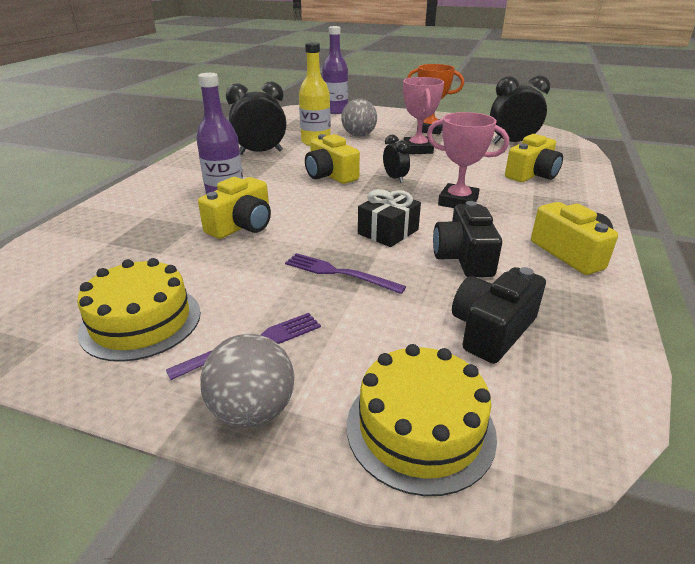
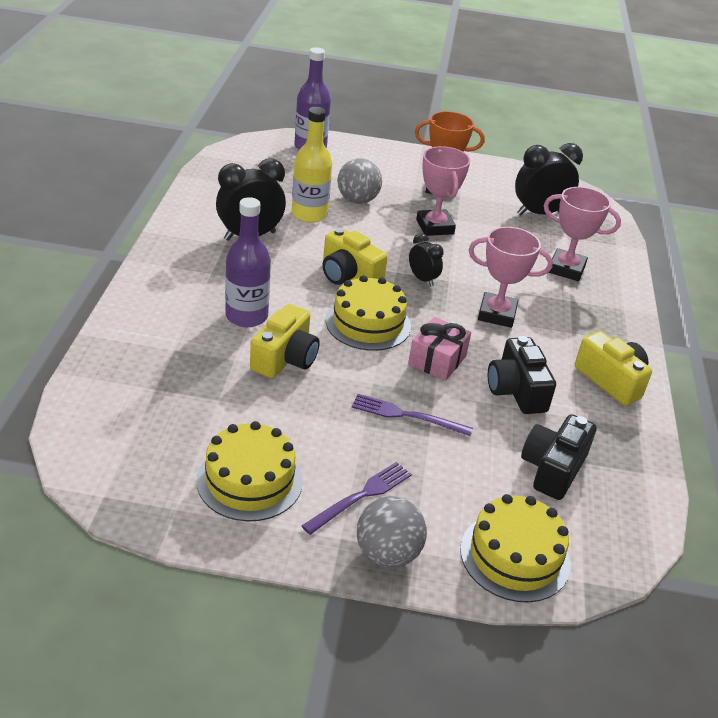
camera: 15 degrees left, 5 degrees up
black gift [358,189,421,247] -> pink gift [408,317,471,381]
yellow camera [505,134,563,182] -> pink trophy [544,187,621,281]
none -> yellow cake [326,275,411,351]

